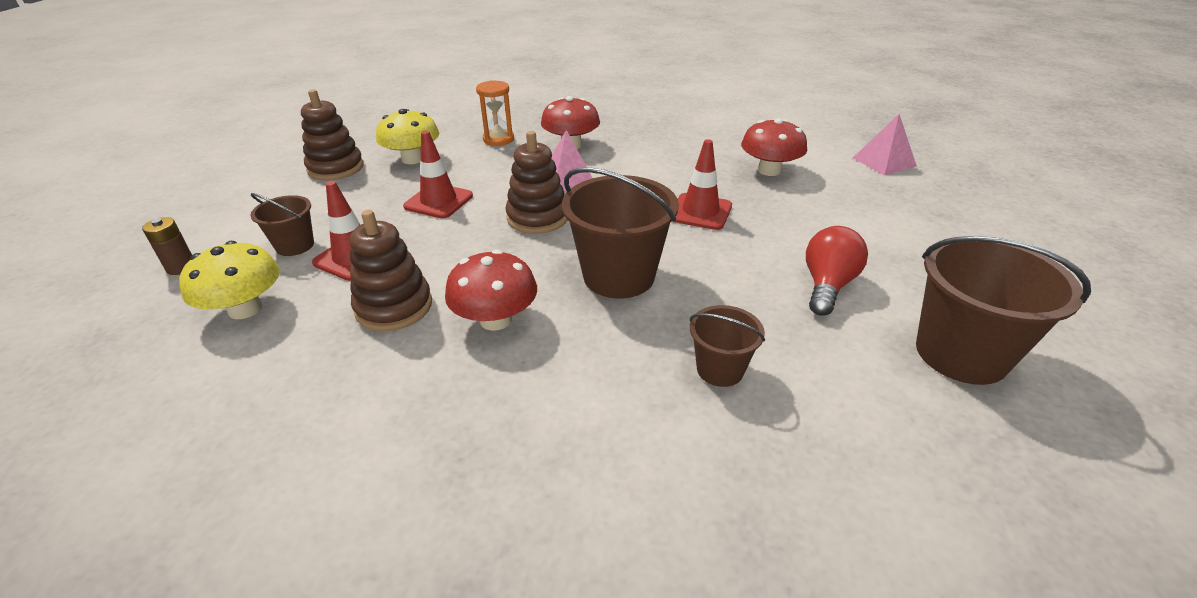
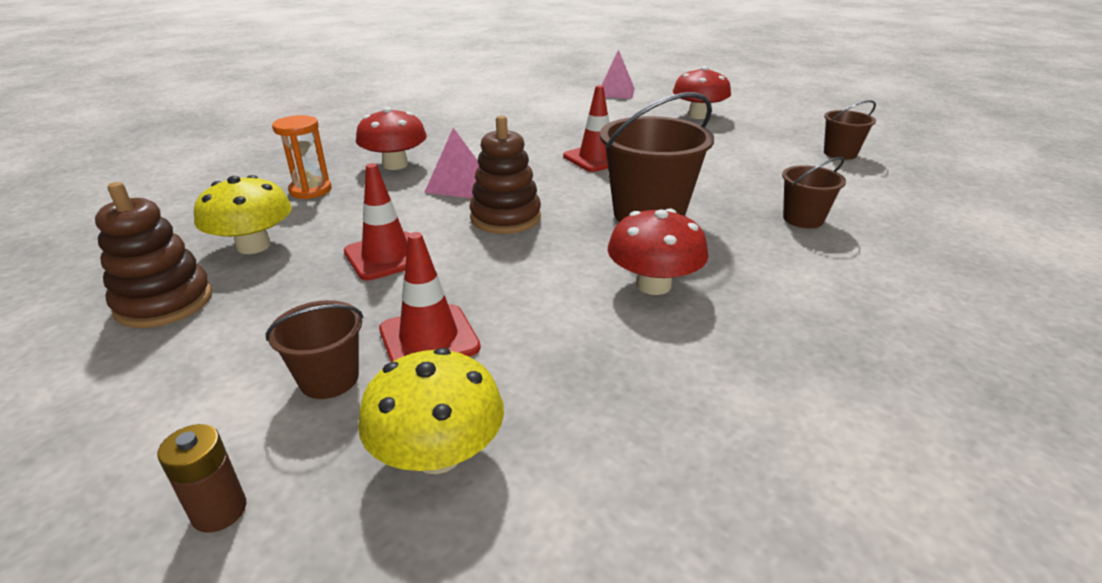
camera: 55 degrees left, 5 degrees down
brown stacking toy [350,210,432,331] -> none
red mushroom [741,118,807,176] -> red mushroom moved to [673,66,731,119]
red light bulb [806,226,868,316] -> none
brown bucket [916,236,1091,385] -> brown bucket [824,100,876,160], size x0.54

